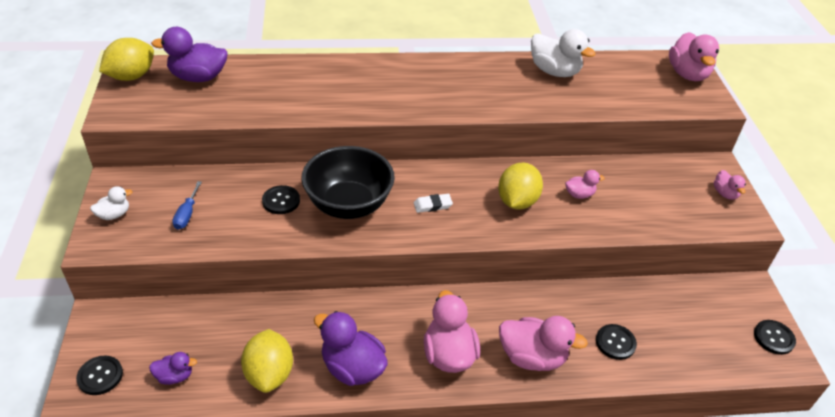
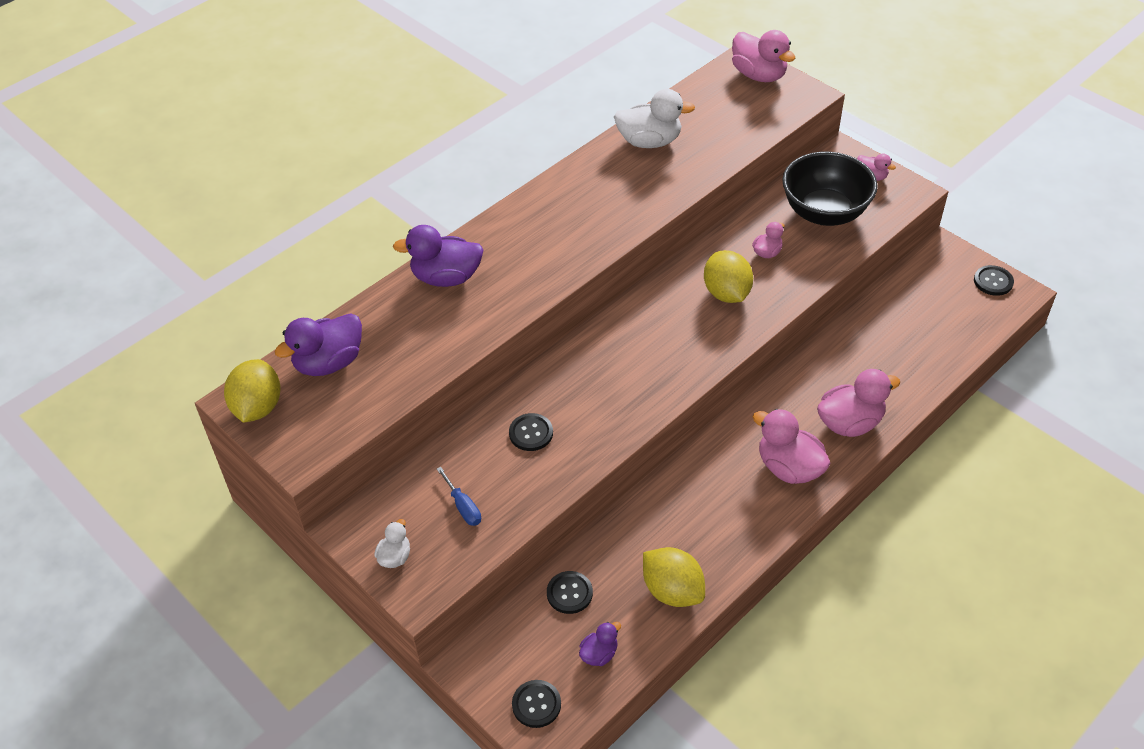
camera: 35 degrees left, 5 degrees up
black bowl [301,146,395,219] -> black bowl moved to [782,152,878,226]
purple duck [314,311,388,386] -> purple duck moved to [393,225,484,287]
white eraser [414,194,453,213] -> none
black button [596,324,637,360] -> black button moved to [547,571,593,614]

